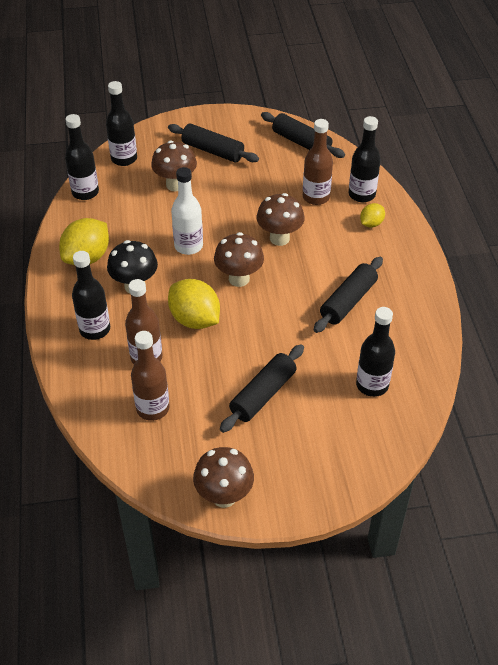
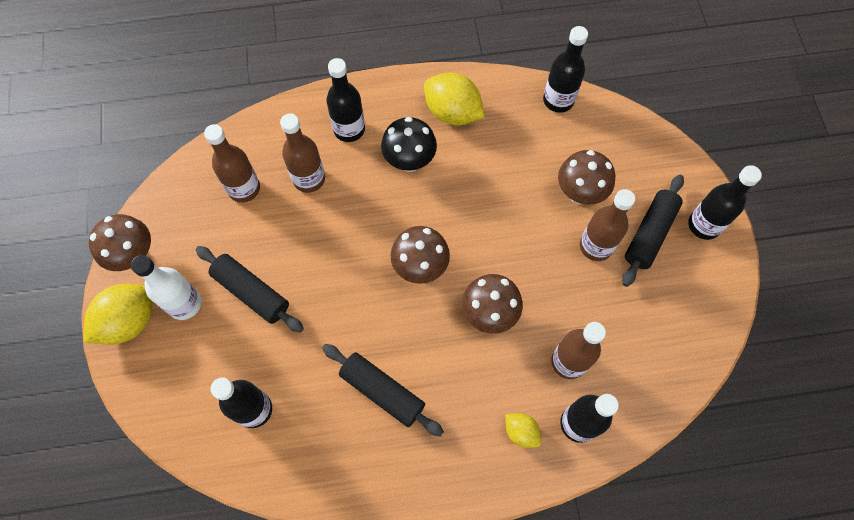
camera: 90 degrees right, 20 degrees up
black bottle [106,81,137,166] -> black bottle moved to [688,165,762,240]
yellow lemon [168,279,220,329] -> yellow lemon moved to [84,284,153,345]
white bottle [171,167,203,255] -> white bottle moved to [131,255,202,320]
black rolling pin [261,112,345,158] -> none
none -> brown bottle [580,189,635,261]

